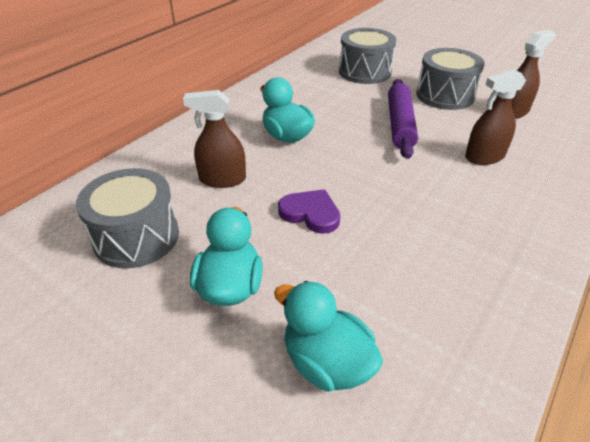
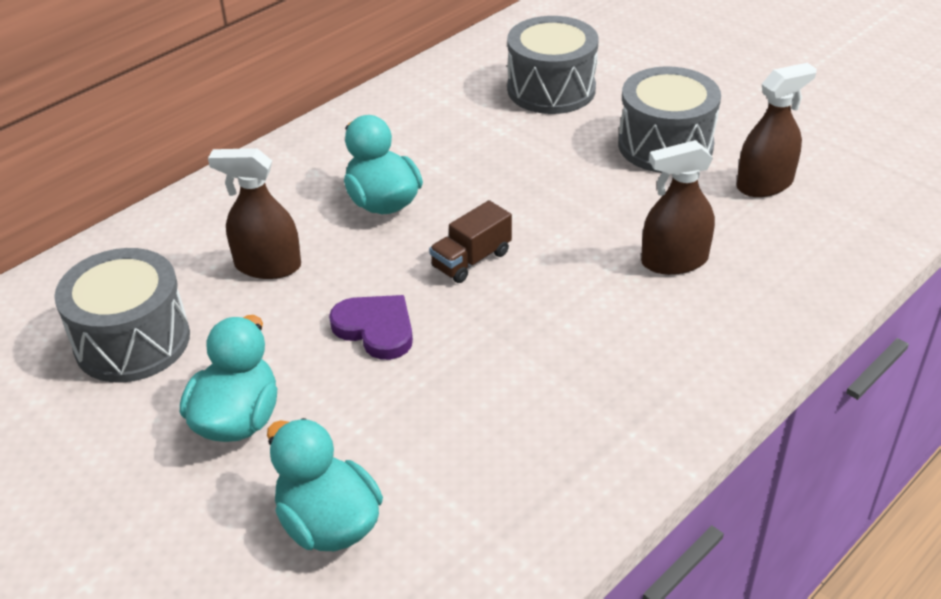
camera: 10 degrees right, 0 degrees up
purple rolling pin [388,79,418,159] -> none
none -> brown truck [429,200,512,283]

